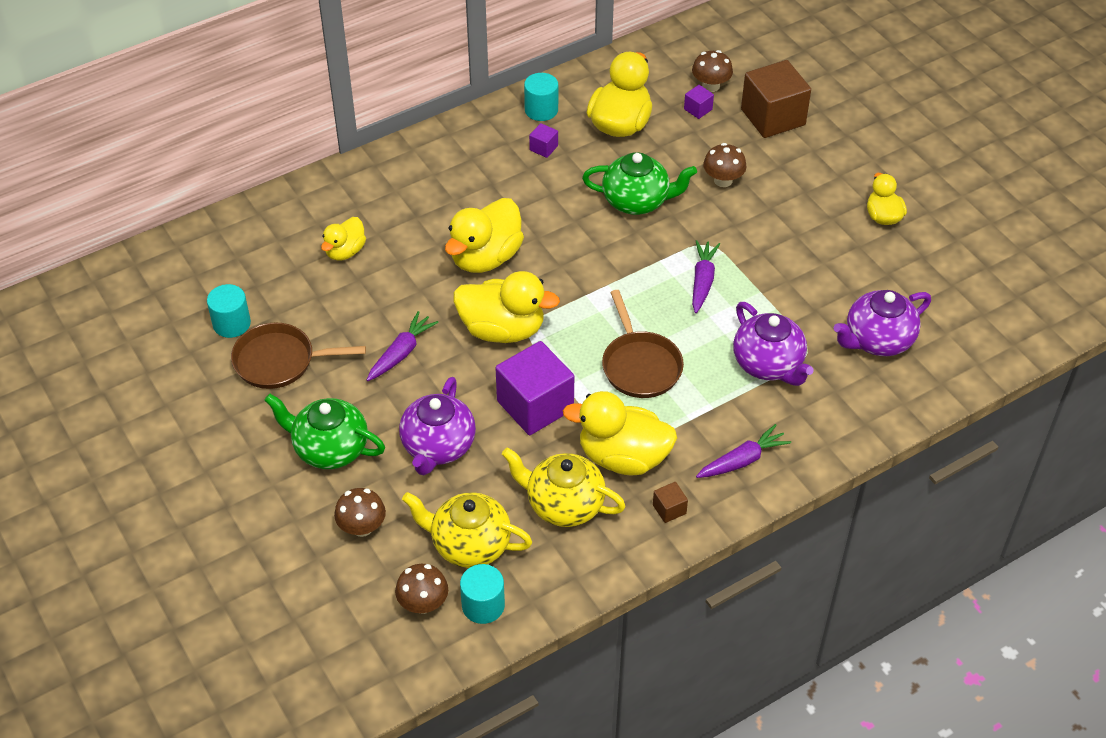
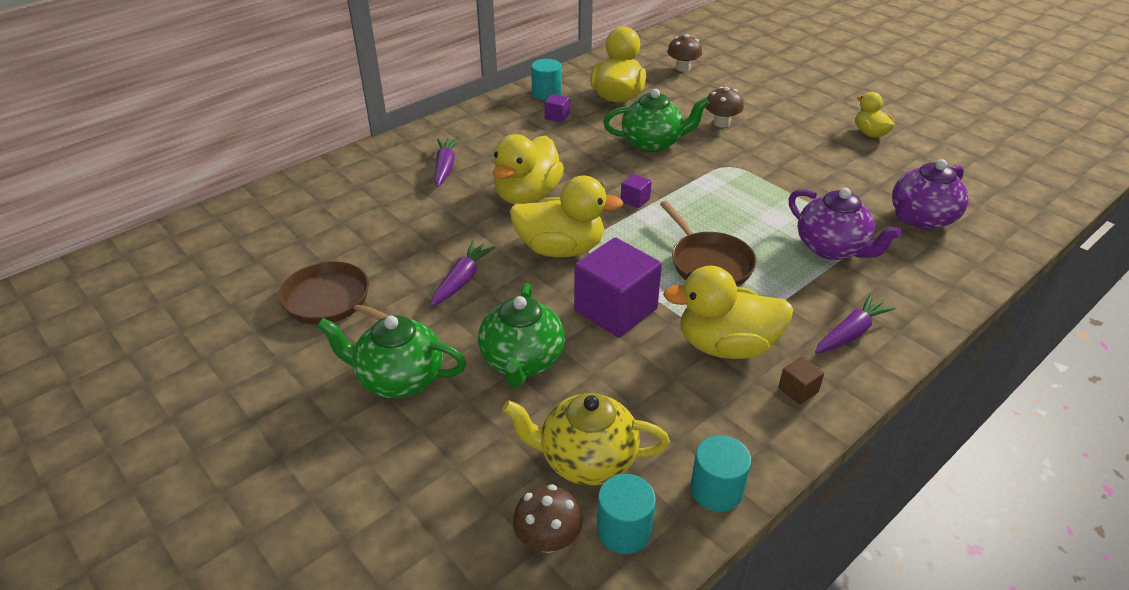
camera: 10 degrees left, 10 degrees down
turquoise cylinder [207,284,251,338] -> turquoise cylinder moved to [690,435,751,512]
brown pan [231,323,366,389] -> brown pan turned 45 degrees clockwise [279,261,389,324]
yellow duck [321,217,366,261] -> none
brown mushroom [334,488,386,537] -> none
purple teapot [399,377,476,475] -> green teapot [478,283,565,387]
yellow teapot [502,448,626,527] -> none
purple cube [684,85,714,119] -> purple cube moved to [621,174,652,208]
purple carrot [692,240,720,313] -> purple carrot moved to [434,138,459,187]
brown cube [741,60,811,138] -> none

